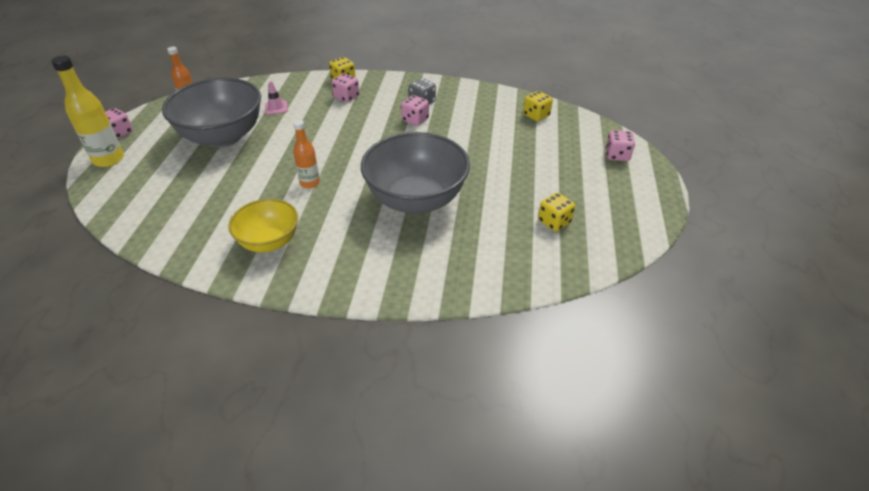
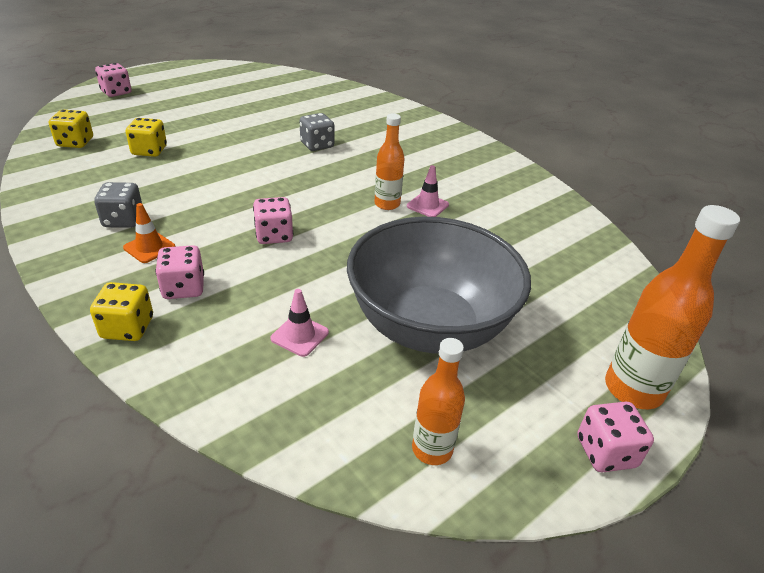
camera: 140 degrees left, 5 degrees down
yellow bottle [51,55,124,167] -> orange bottle [605,205,740,409]
yellow bowl [228,199,298,252] -> none
grey bowl [361,132,470,214] -> grey dice [300,113,335,151]
pink dice [401,95,429,126] -> pink dice moved to [253,197,293,244]
yellow dice [538,192,575,232] -> yellow dice moved to [126,118,167,157]
none -> orange traffic cone [123,203,176,263]
none -> pink traffic cone [407,165,449,217]

